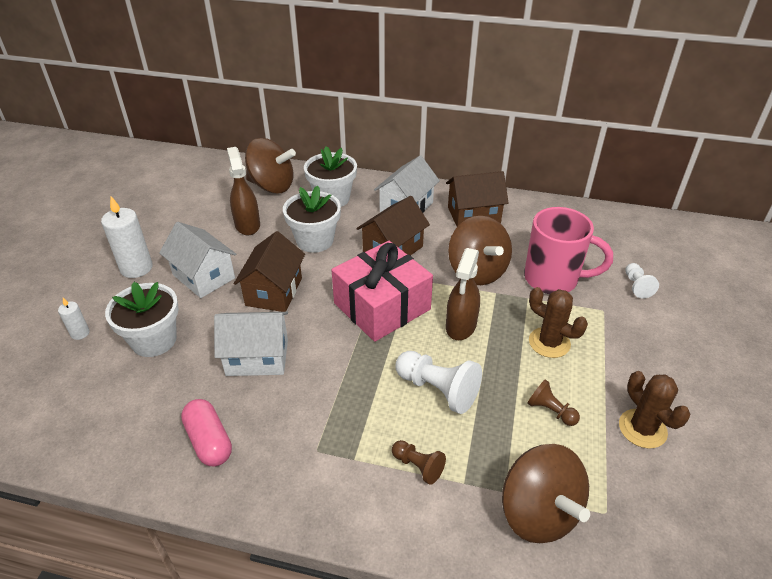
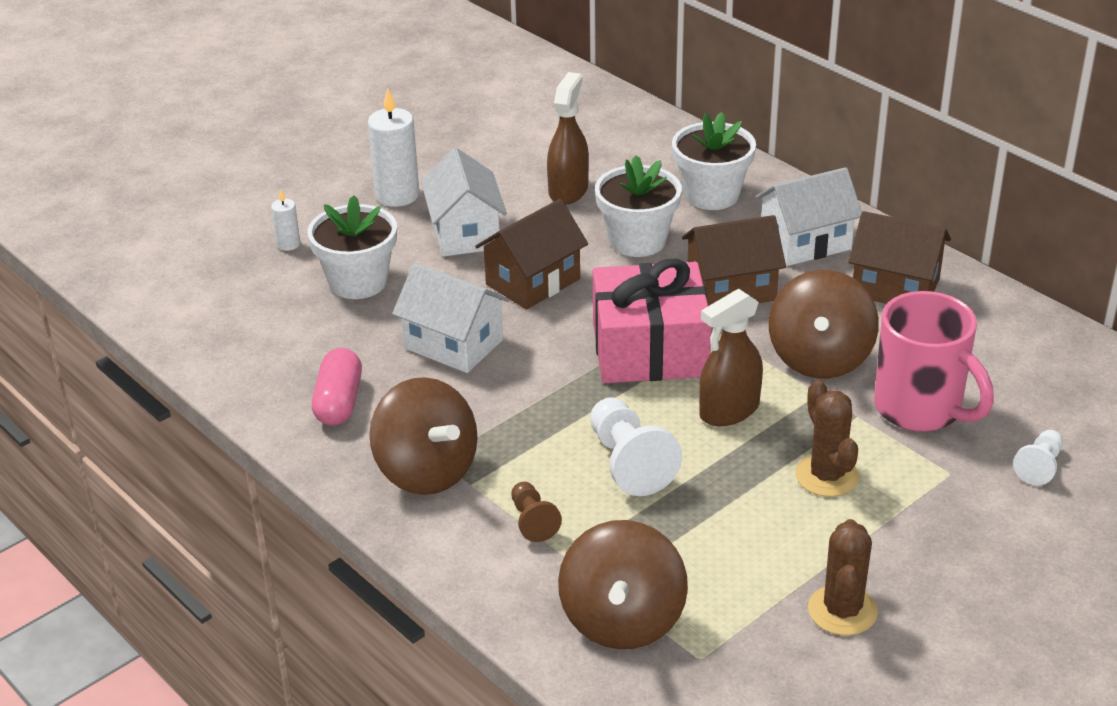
camera: 35 degrees right, 5 degrees down
brown spinning top [245,138,296,194] -> brown spinning top moved to [369,377,478,495]
brown pawn [527,379,580,426] -> none

